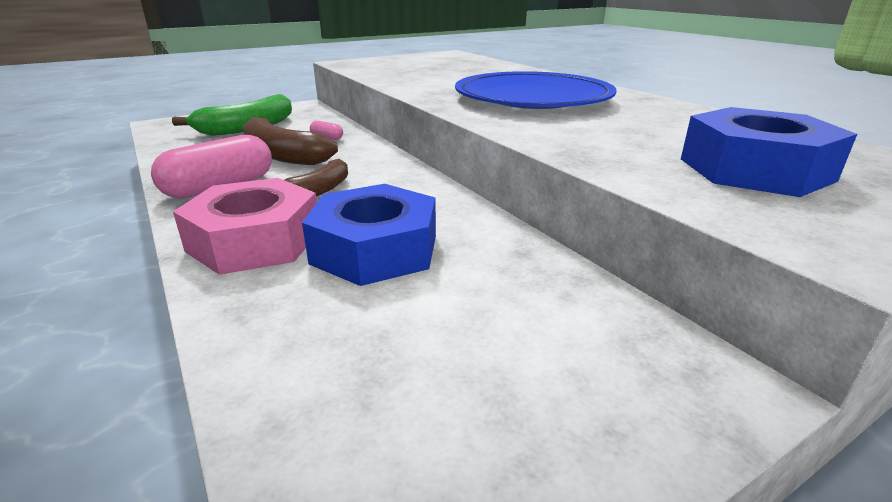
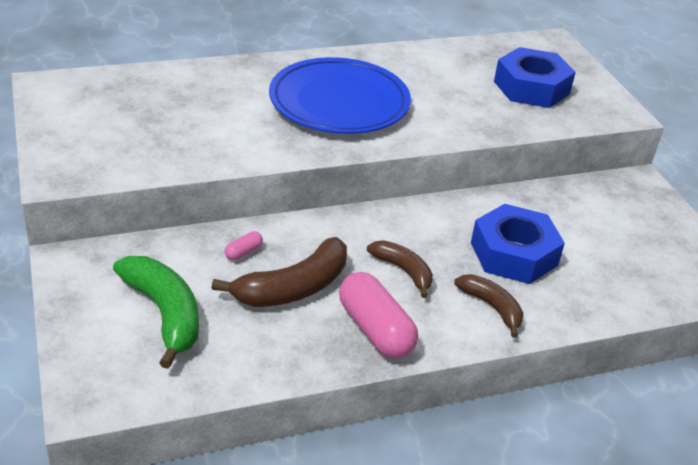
camera: 80 degrees left, 10 degrees up
pink nut [173,178,317,275] -> brown banana [454,274,523,338]

